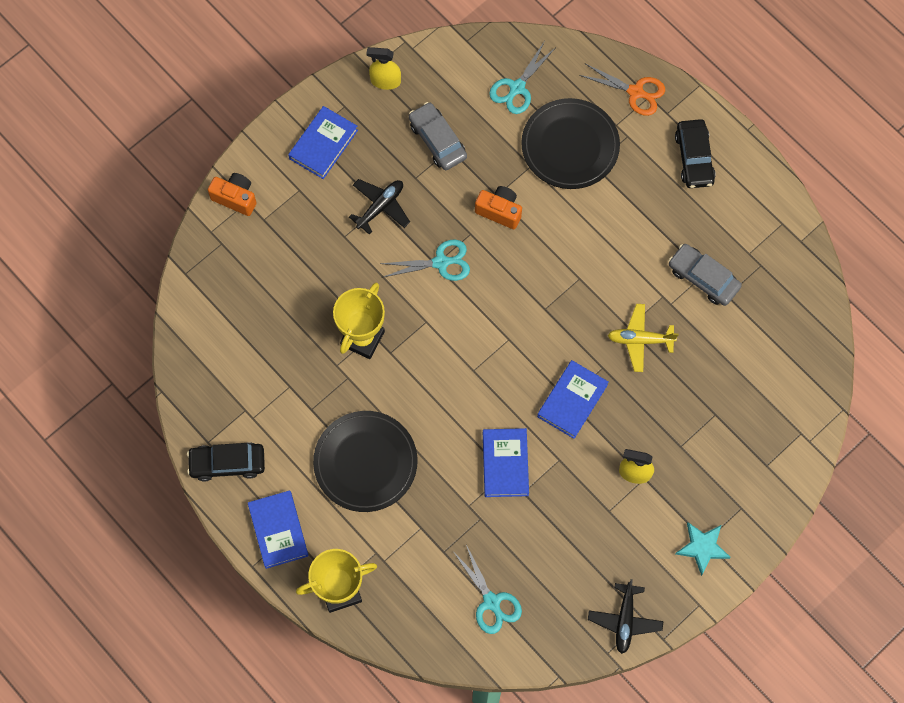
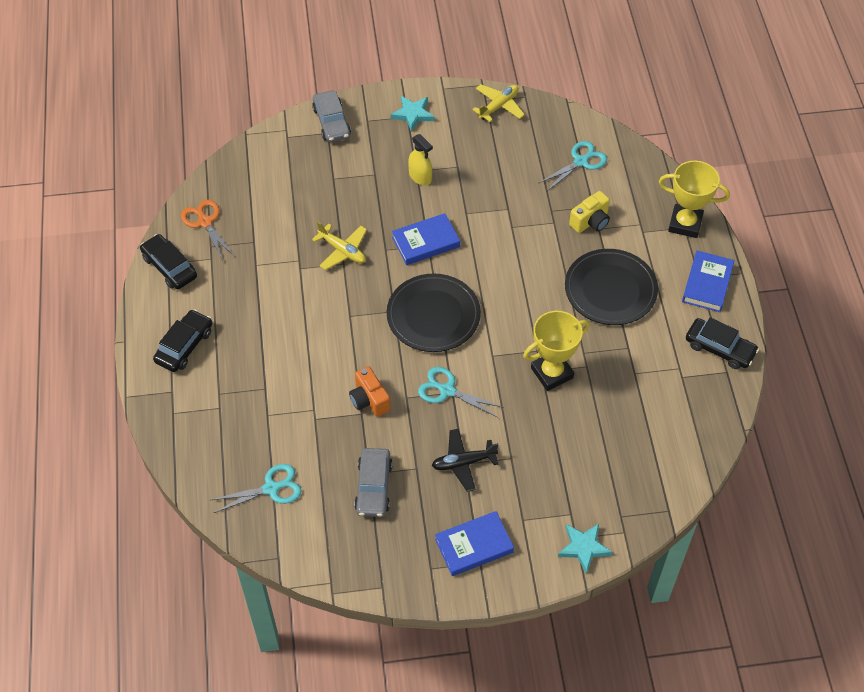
camera: 145 degrees left, 15 degrees down
orange camera [208,173,257,216] -> turquoise star [558,524,613,574]
yellow spray bottle [366,47,401,90] -> none
turquoise scissors [453,545,522,634] -> turquoise scissors turned 45 degrees clockwise [538,141,607,191]
blue book [483,428,529,497] -> none
black plate [521,98,620,189] -> black plate moved to [387,273,481,352]
orange scissors [579,64,665,116] -> orange scissors moved to [181,200,235,261]
black plane [588,579,663,654] -> yellow plane [472,84,525,122]
grey car [669,244,742,306] -> grey car moved to [312,90,351,142]
none -> black car [140,234,197,289]
none -> yellow camera [569,191,610,233]

